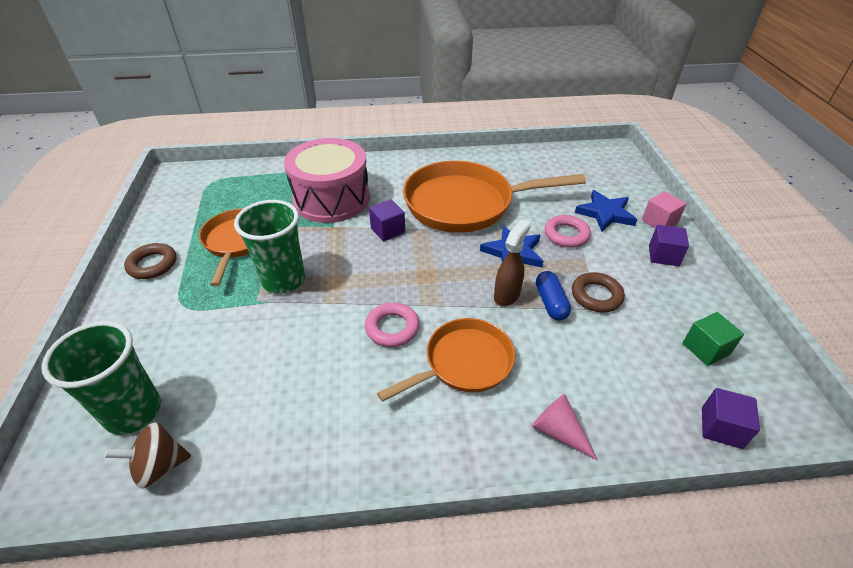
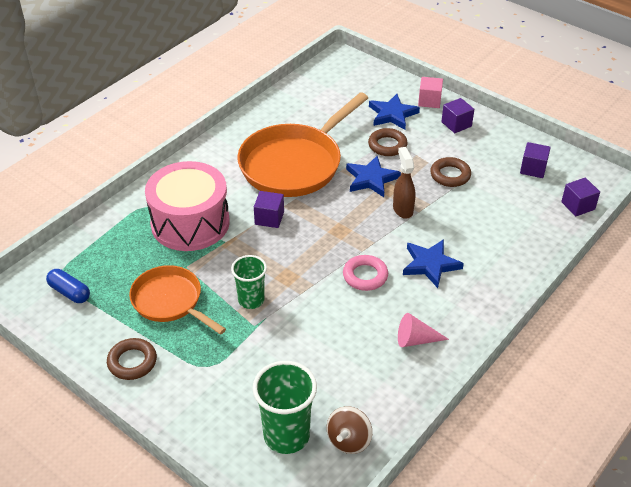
camera: 45 degrees left, 0 degrees up
green cup [234,200,305,294] -> green cup [231,255,267,309], size x0.65
orange pan [377,318,515,402] -> blue star [403,239,464,288]
pink cone [532,394,598,461] -> pink cone moved to [398,313,449,347]
blue capsule [536,271,571,320] -> blue capsule moved to [46,269,90,303]
pink ring [545,215,591,248] -> brown ring [368,128,408,156]
green cube [683,312,744,366] -> purple cube [520,142,551,178]

